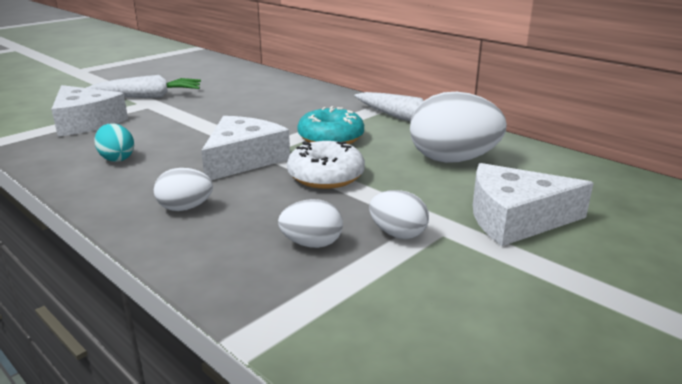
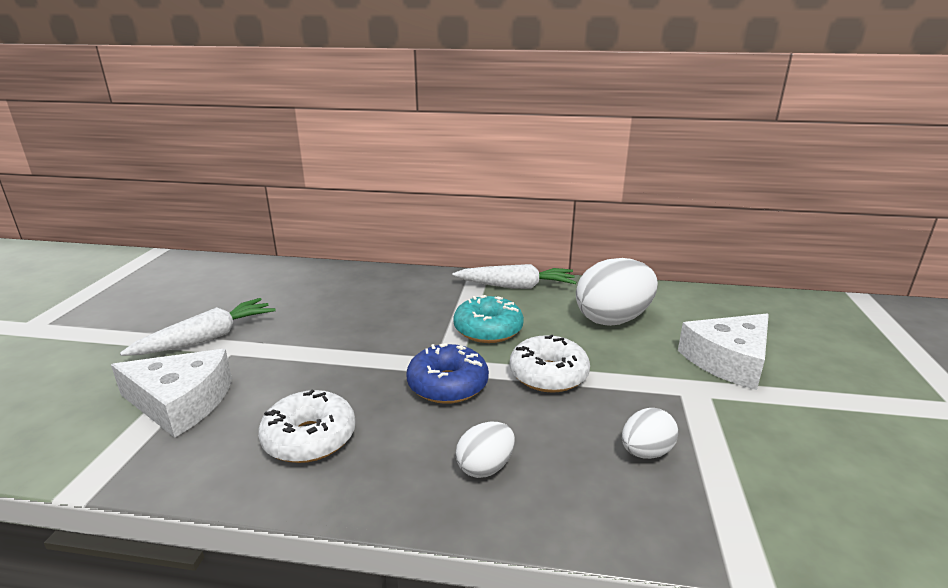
camera: 35 degrees left, 0 degrees up
turquoise egg [94,123,134,162] -> white donut [258,390,356,463]
white cheese [201,116,290,180] -> blue donut [406,343,489,404]
white egg [369,190,429,239] -> none

